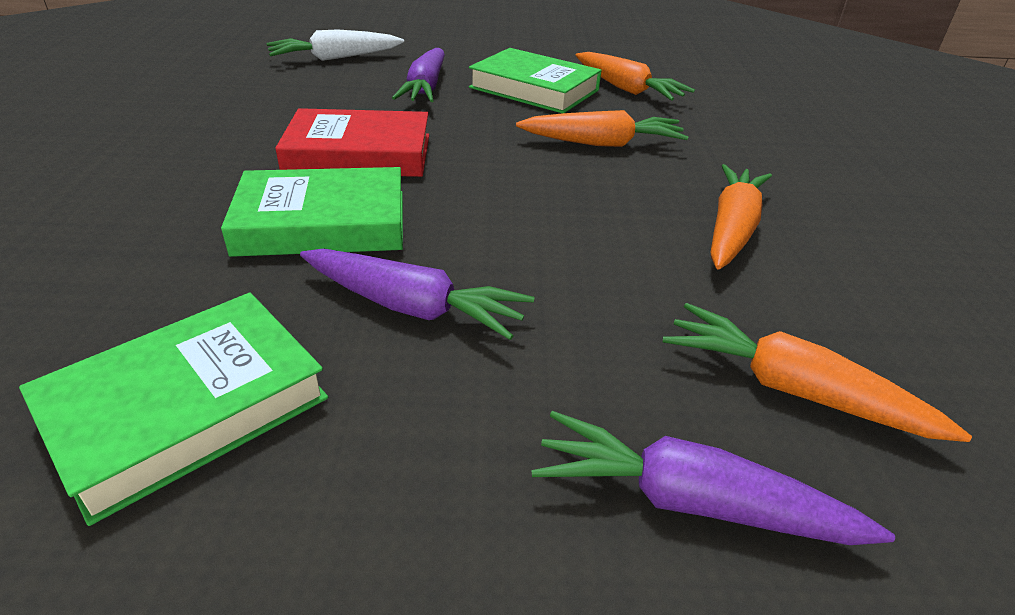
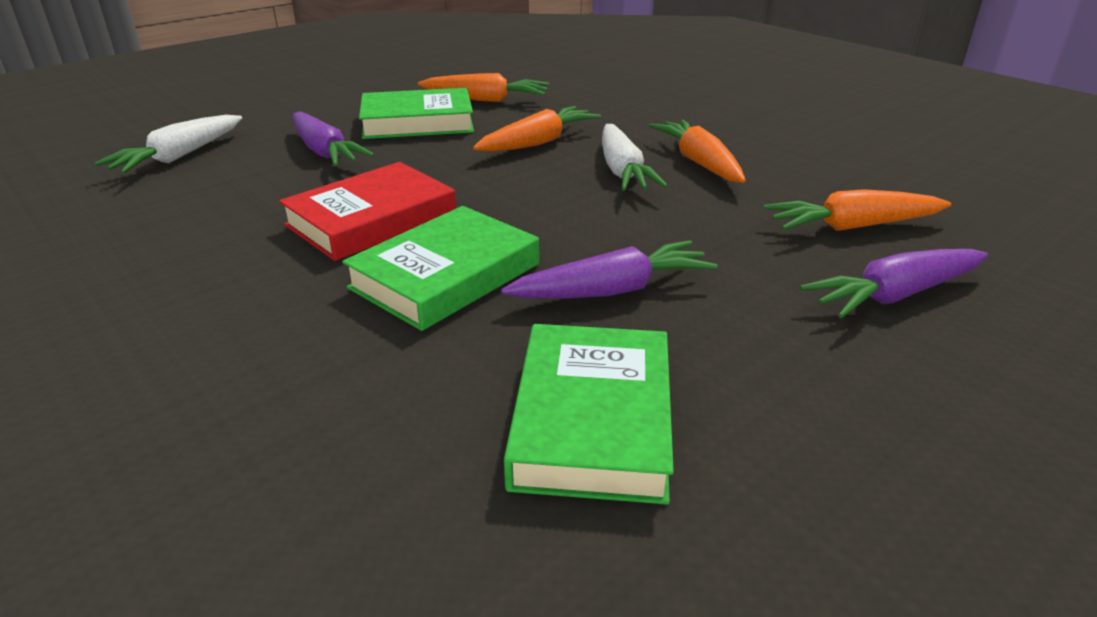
camera: 40 degrees left, 5 degrees down
none -> white carrot [602,124,668,191]

